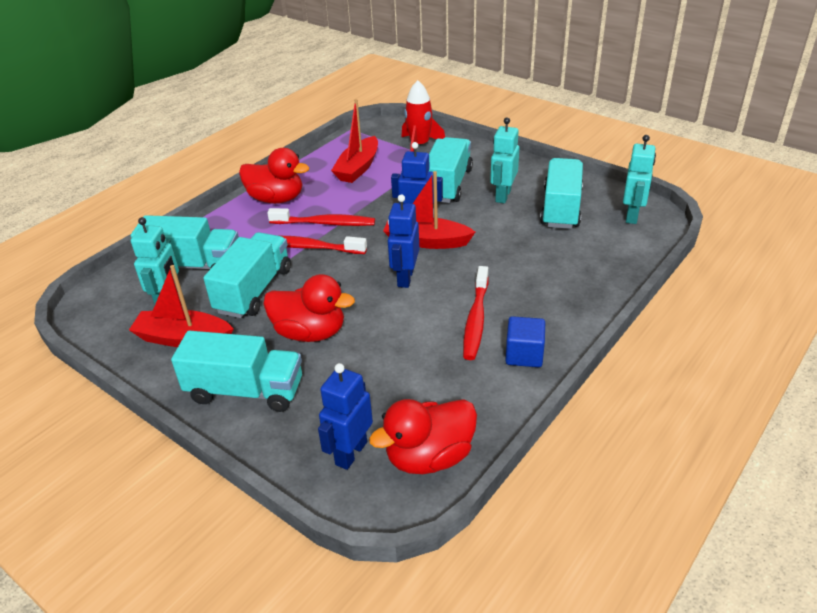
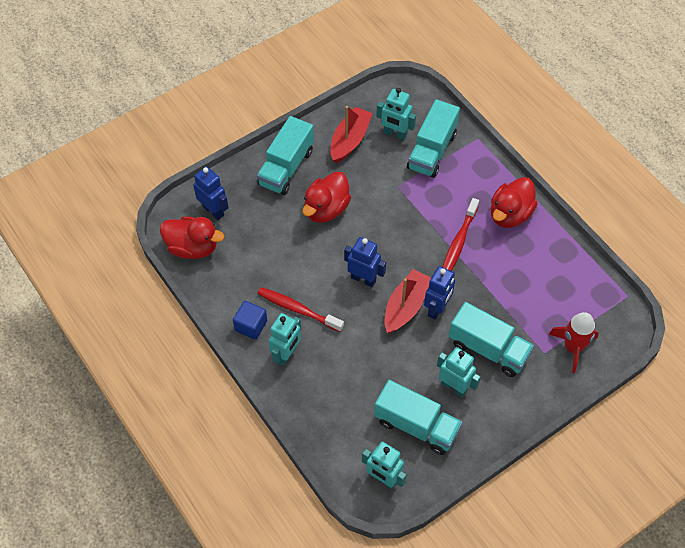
camera: 105 degrees right, 20 degrees up
turquoise truck [203,232,291,318] -> none
red toothbrush [277,235,367,254] -> none
red boat [331,99,378,183] -> none
red duck [369,399,477,474] -> red duck turned 120 degrees clockwise [160,216,224,259]
none -> turquoise robot [268,313,301,366]

